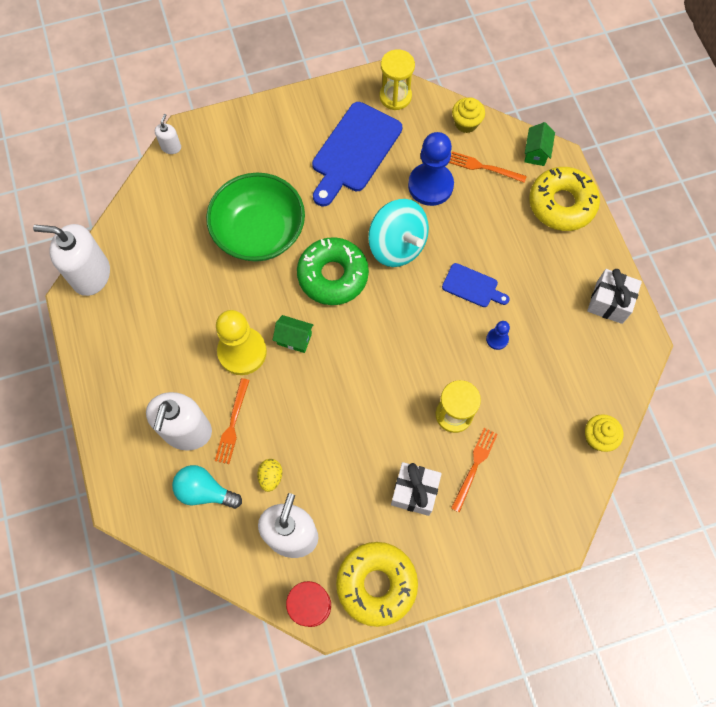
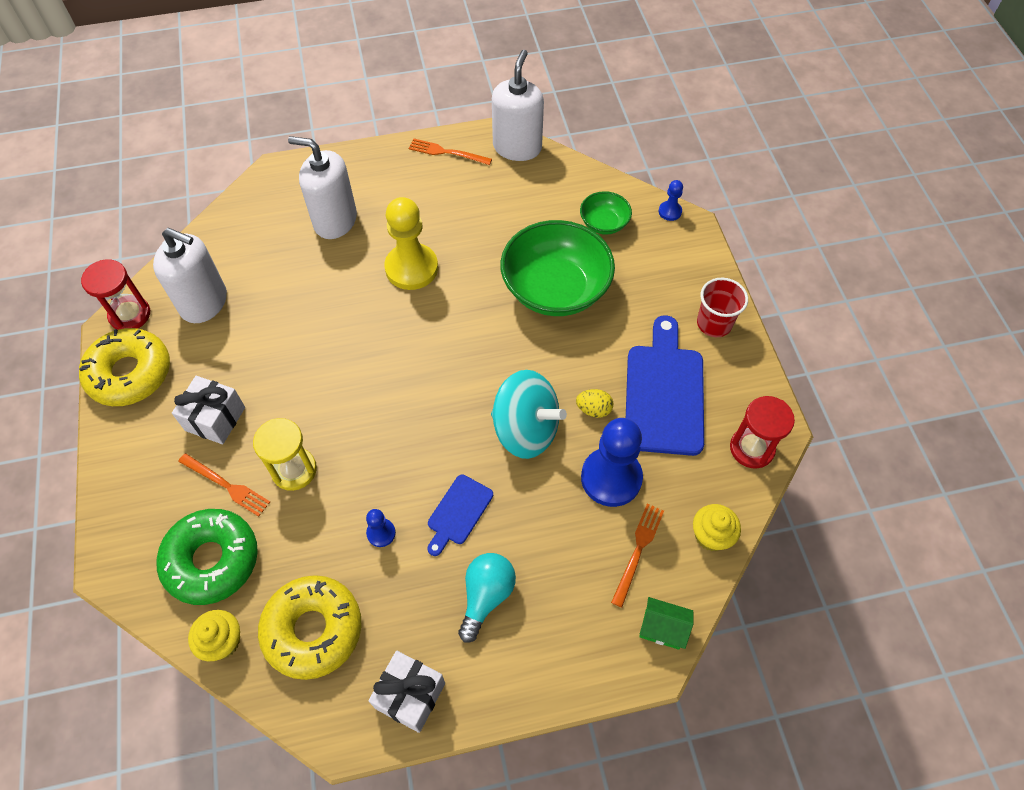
camera: 95 degrees right, 10 degrees down
white soap dispenser [155,114,181,154] -> blue pawn [659,180,683,221]
turquoise light bulb [172,465,242,509] -> turquoise light bulb moved to [458,553,516,643]
orange fork [215,378,250,464] -> orange fork moved to [409,138,492,165]
yellow egg [257,459,282,492] -> yellow egg moved to [576,389,613,418]
green house [273,315,313,353] -> none
green donut [297,237,369,305] -> green donut moved to [157,509,258,605]
blue cutting board [312,102,402,206] -> blue cutting board turned 60 degrees clockwise [626,315,704,456]
turquoise spinning top [368,199,429,267] -> turquoise spinning top turned 120 degrees counterclockwise [491,370,567,459]
yellow hourglass [379,49,415,110] -> red hourglass [730,396,795,469]
yellow donut [529,167,600,231] -> yellow donut moved to [258,575,362,680]
none -> green bowl [580,191,632,235]
none -> red cup [697,278,748,337]

